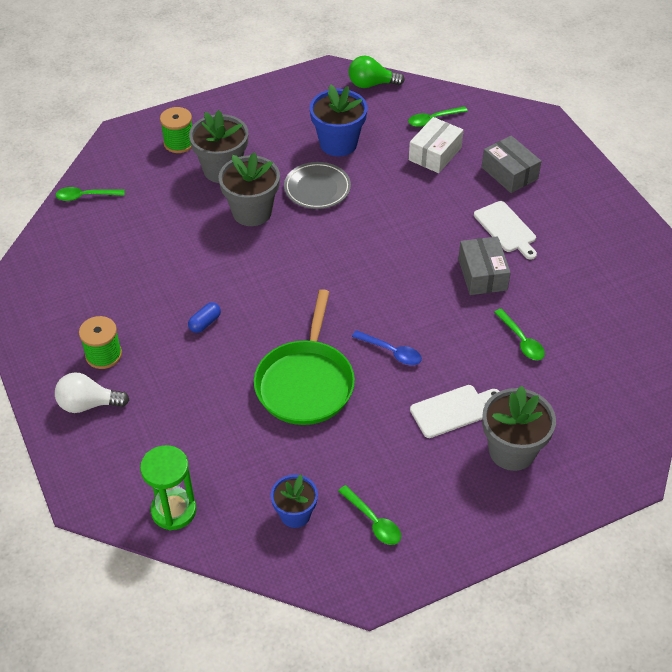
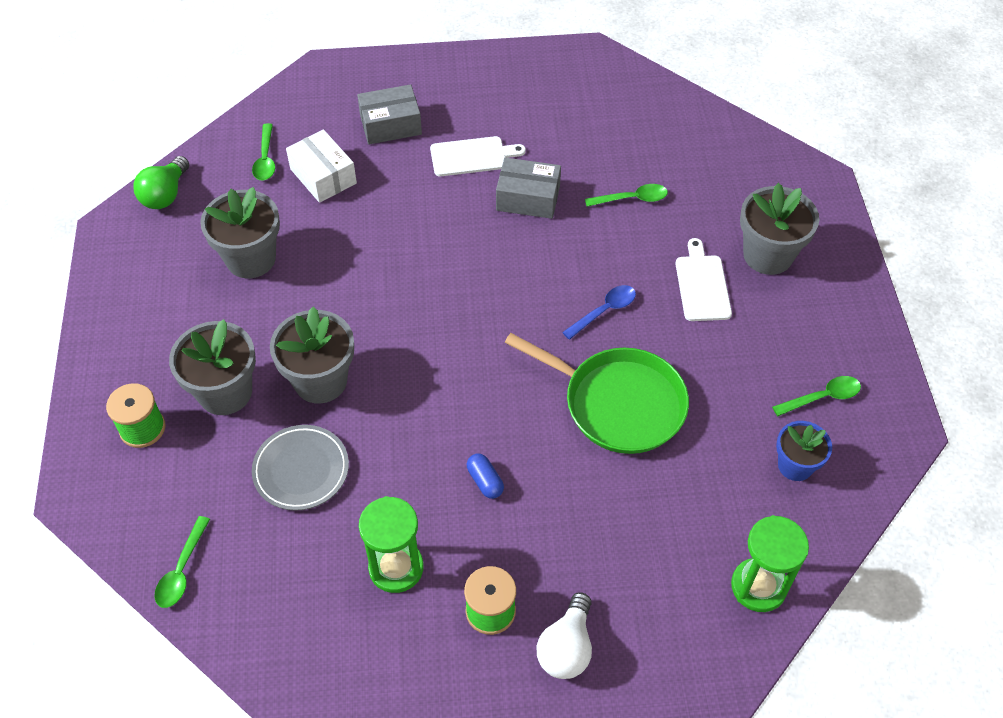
camera: 70 degrees left, 5 degrees up
grey plate [284,162,351,209] -> grey plate moved to [252,425,349,511]
blue flower pot [310,85,368,156] -> grey flower pot [200,187,280,278]
none -> green hourglass [359,496,424,593]

